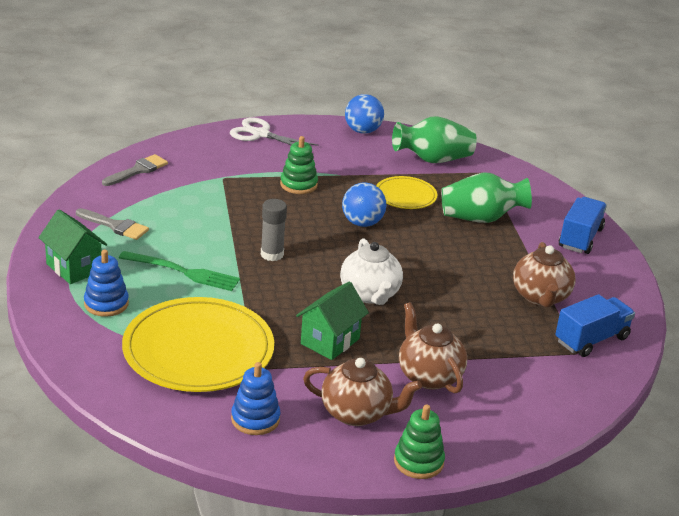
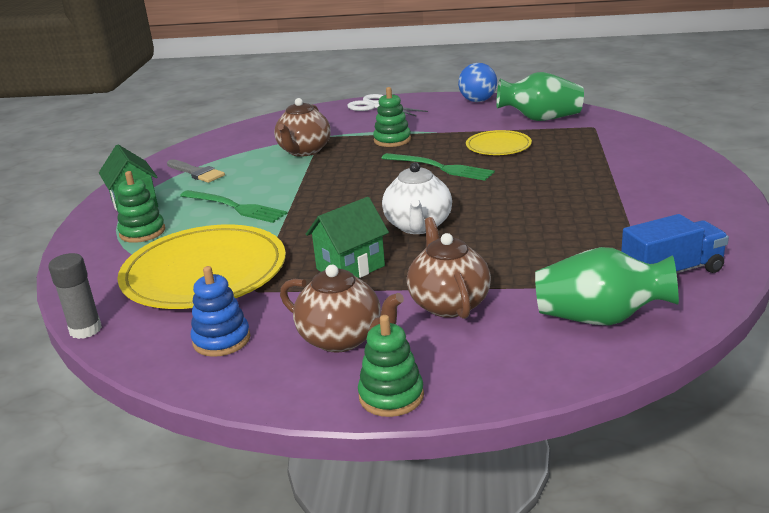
camera: 20 degrees right, 5 degrees down
blue stacking toy [84,250,129,317] -> green stacking toy [117,171,165,243]
grey brush [102,154,168,186] -> none
grey glue stick [261,199,287,261] -> grey glue stick moved to [48,253,102,339]
blue ball [342,182,386,227] -> green fork [381,153,495,181]
green vase [441,172,532,223] -> green vase moved to [535,247,679,325]
brown teapot [513,242,576,307] -> brown teapot moved to [274,98,331,157]
blue truck [559,197,607,254] -> none

